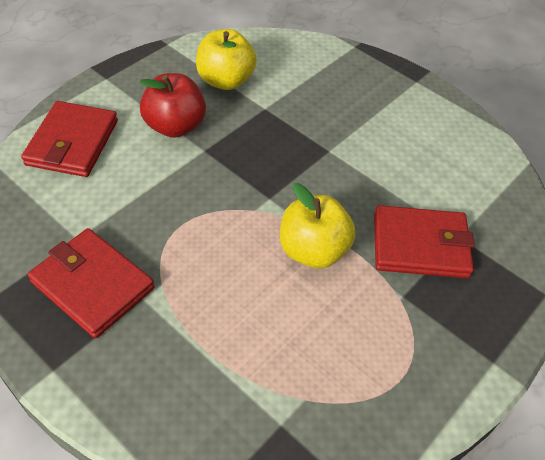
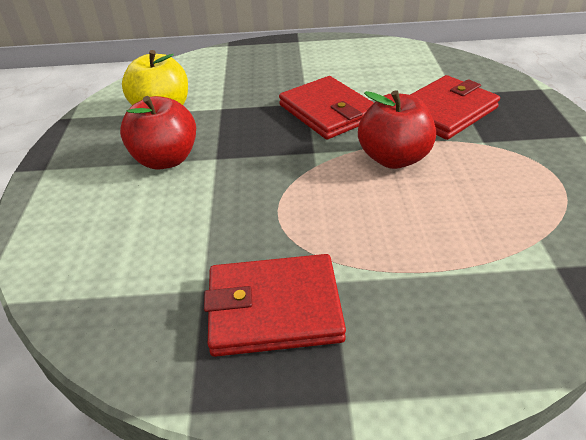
camera: 40 degrees left, 10 degrees down
red wallet [21,101,118,177] -> red wallet moved to [279,76,374,139]
yellow apple [280,183,356,268] -> red apple [358,90,436,169]

